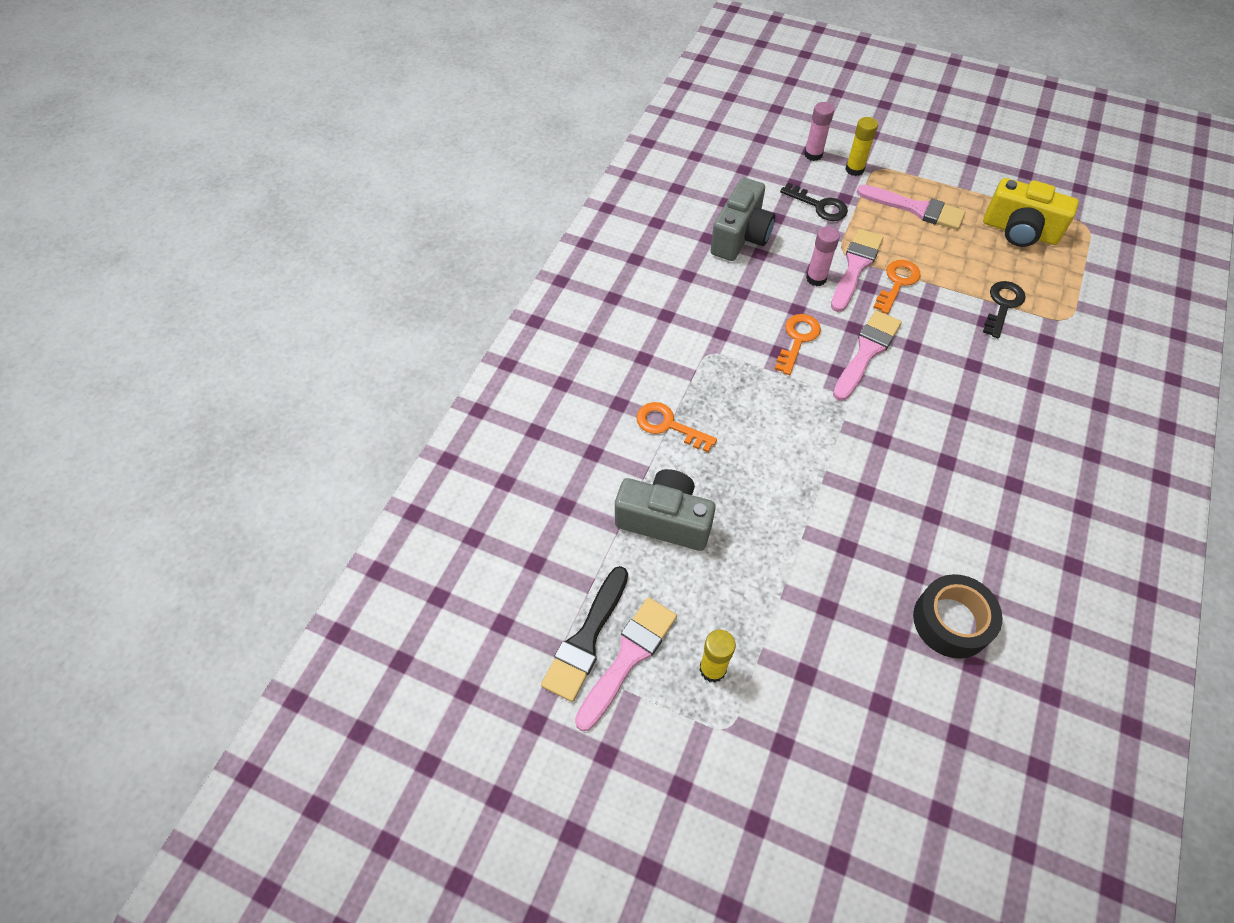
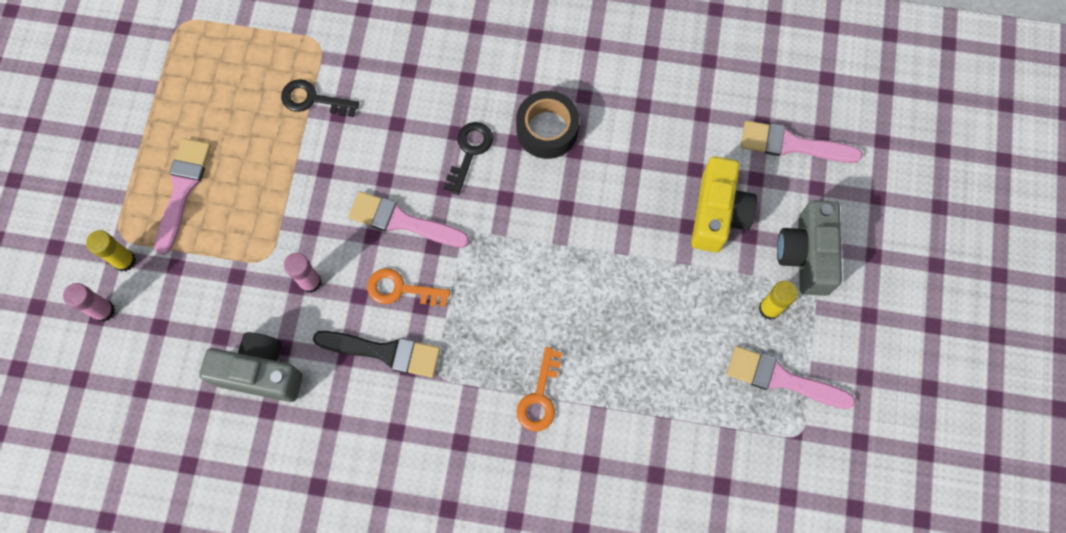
camera: 105 degrees left, 15 degrees up
black brush [541,566,628,702] -> black brush moved to [313,331,440,378]
grey camera [615,469,716,551] -> grey camera moved to [777,200,842,296]
black key [780,183,848,221] -> black key moved to [444,122,493,195]
pink brush [831,229,884,312] -> pink brush moved to [741,121,863,163]
orange key [873,260,921,314] -> none
black tape [913,574,1002,659] -> black tape moved to [516,91,579,159]
yellow camera [983,178,1079,247] -> yellow camera moved to [691,156,757,252]

